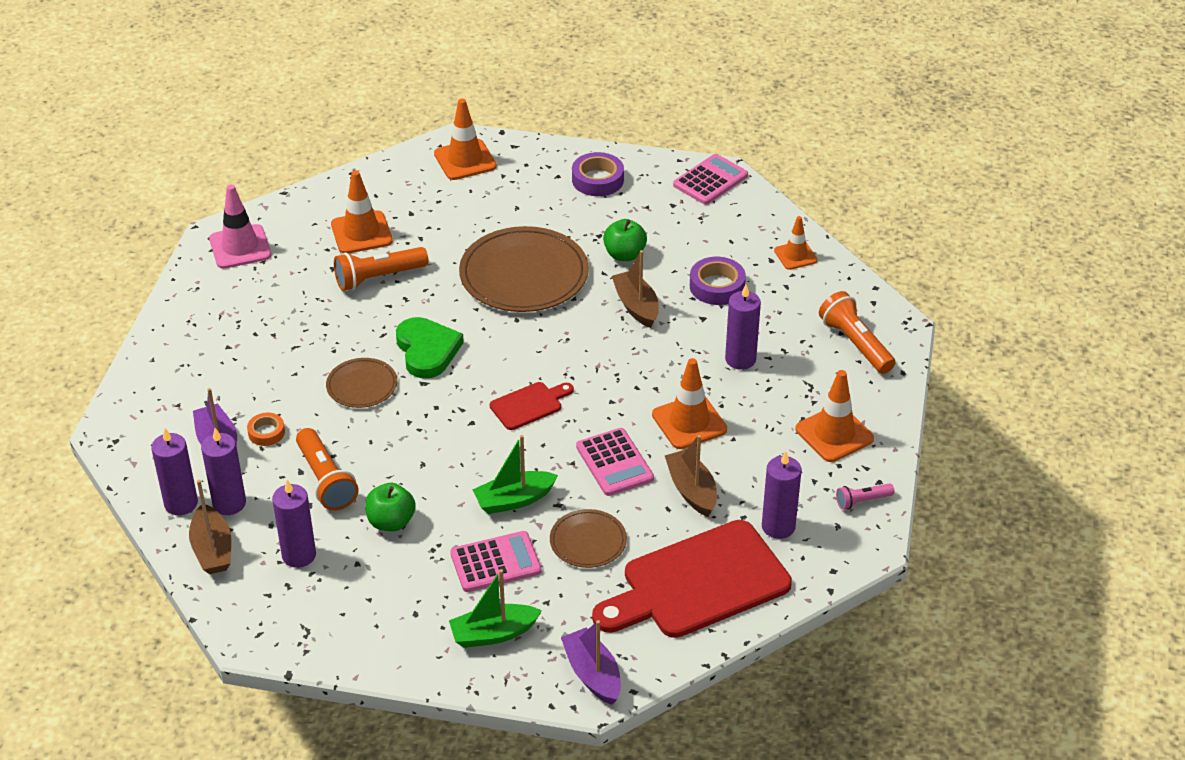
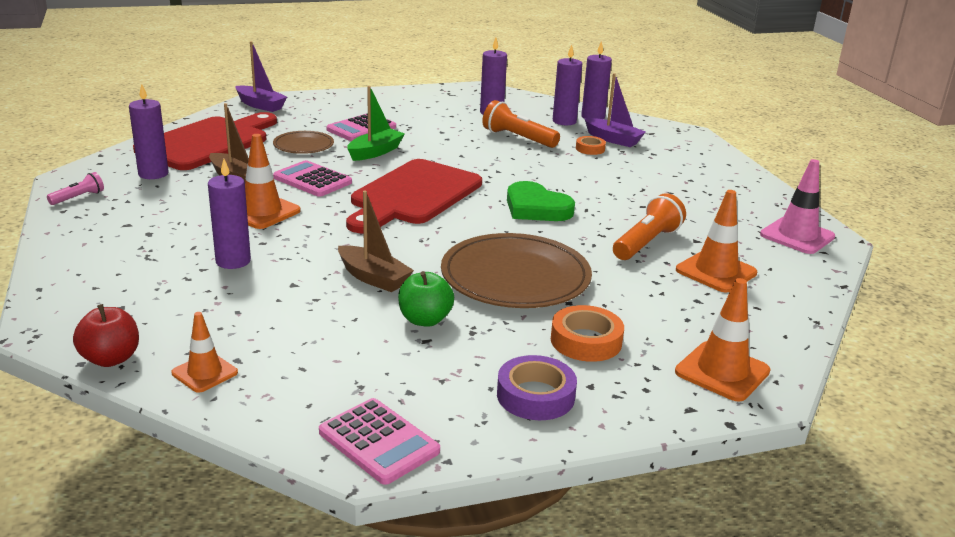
camera: 150 degrees right, 15 degrees down
brown boat [189,480,231,574] -> none
brown plate [326,358,397,408] -> none
green apple [365,483,416,531] -> none
green boat [449,569,542,648] -> none
red cutting board [490,382,574,430] -> red cutting board [346,159,482,233], size x2.13
pink calculator [673,154,748,205] -> pink calculator turned 60 degrees counterclockwise [319,398,440,485]
purple tape [690,257,746,305] -> none
orange traffic cone [795,370,874,462] -> none
orange flashlight [819,291,896,374] -> none
none -> red apple [73,304,139,367]
none -> orange tape [551,305,624,362]

